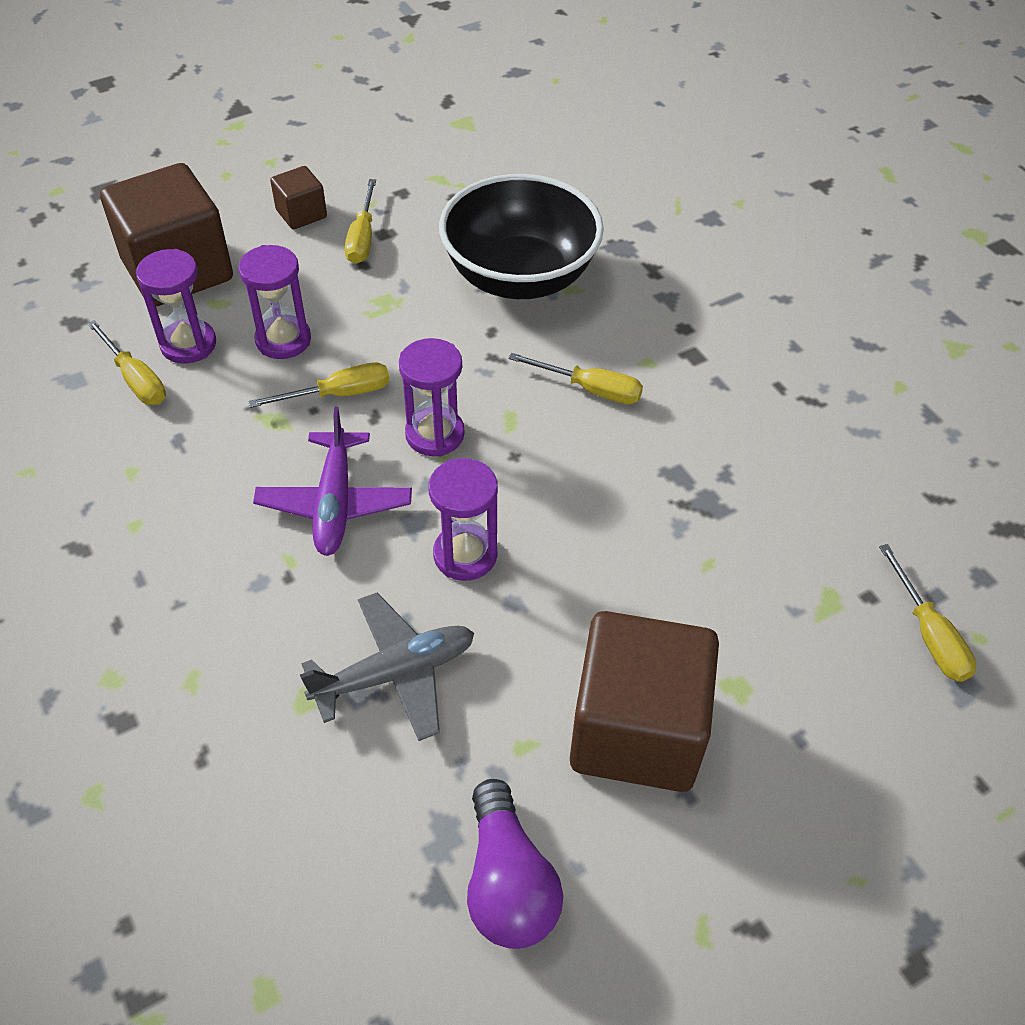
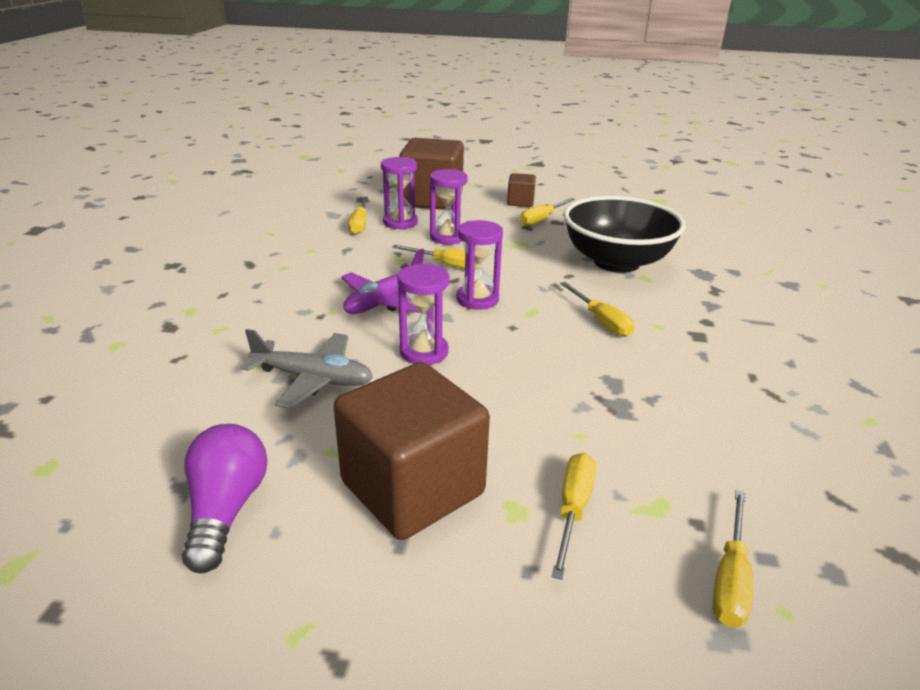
camera: 40 degrees right, 20 degrees down
purple light bulb [467,779,563,949] -> purple light bulb turned 150 degrees clockwise [182,424,267,573]
none -> yellow screwdriver [552,453,596,580]

